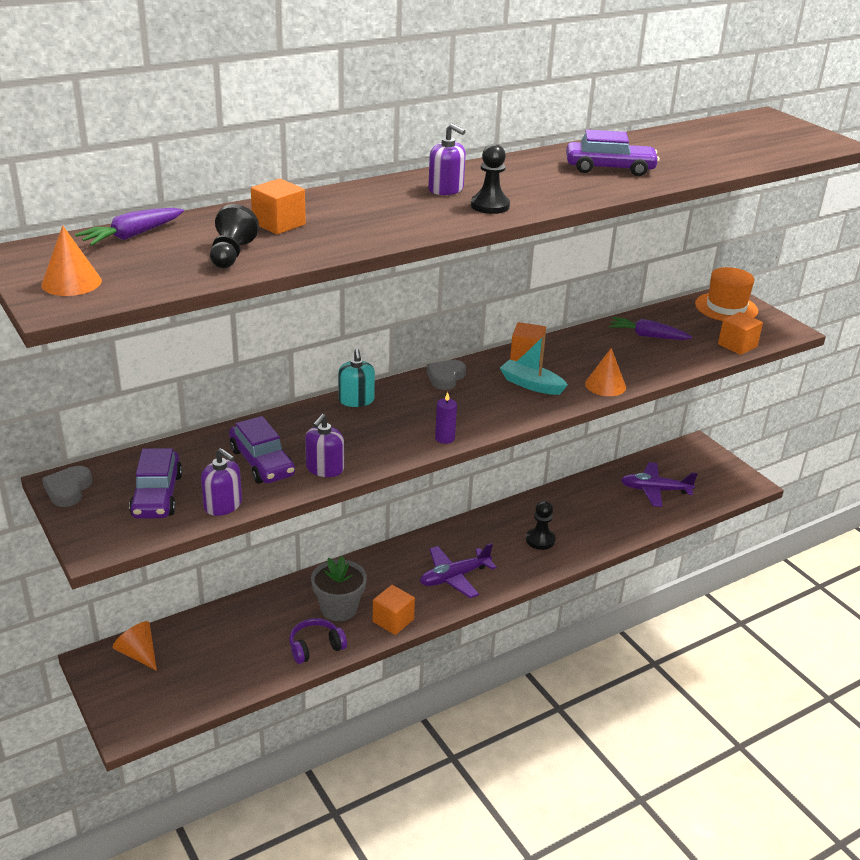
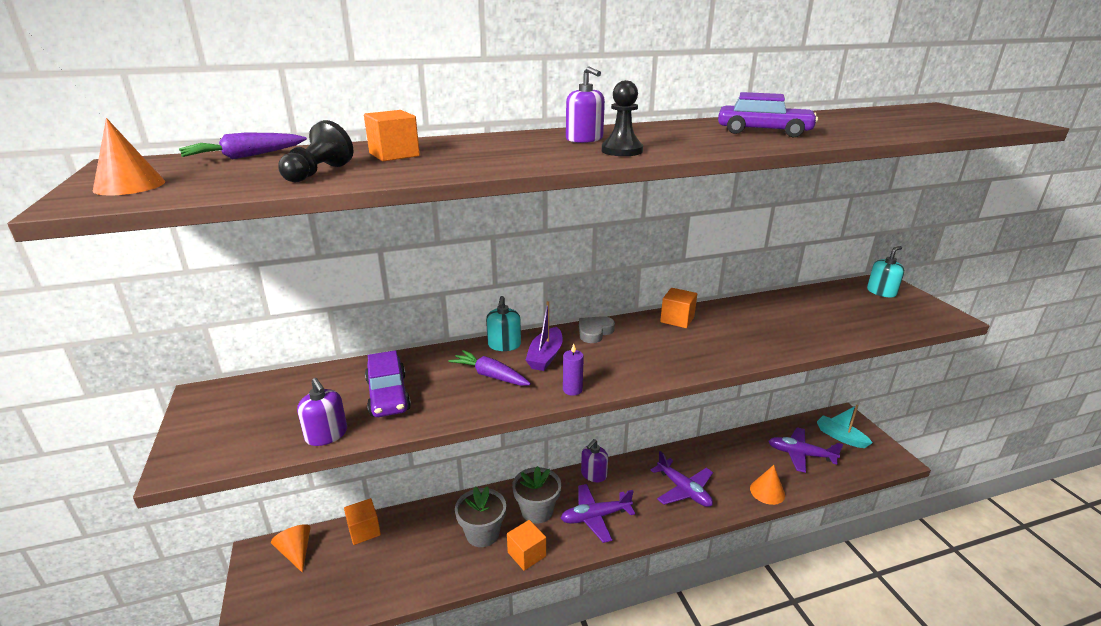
camera: 15 degrees right, 5 degrees down
grey heart [42,466,92,507] -> none
purple car [129,448,182,519] -> none
purple headphones [289,618,347,664] -> none
purple soap dispenser [305,414,344,477] -> purple soap dispenser moved to [581,439,608,482]
turquoise boat [500,335,568,395] -> turquoise boat moved to [817,405,872,448]
black pawn [526,501,556,550] -> purple plane [651,451,713,507]
orange cone [585,348,626,396] -> orange cone moved to [750,465,785,505]
purple carrot [609,317,692,340] -> purple carrot moved to [448,350,531,386]
orange hat [695,267,758,321] -> turquoise soap dispenser [867,246,904,297]
orange cube [718,312,763,355] -> orange cube moved to [344,498,381,545]
none -> grey flower pot [512,466,561,524]
none -> purple boat [526,301,563,371]

